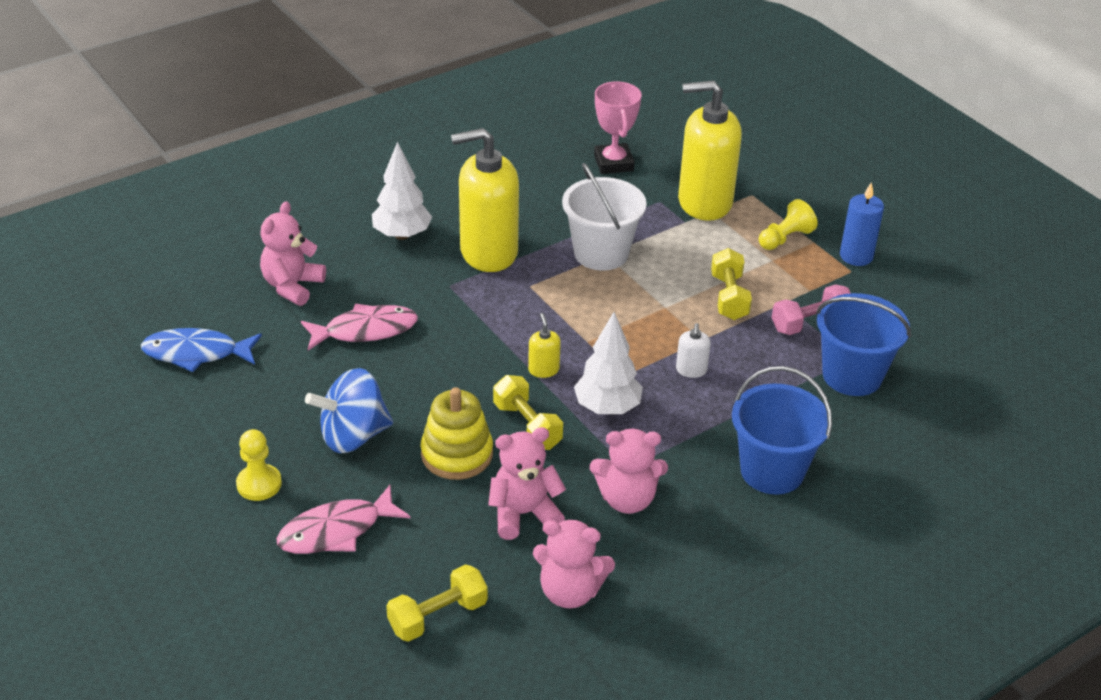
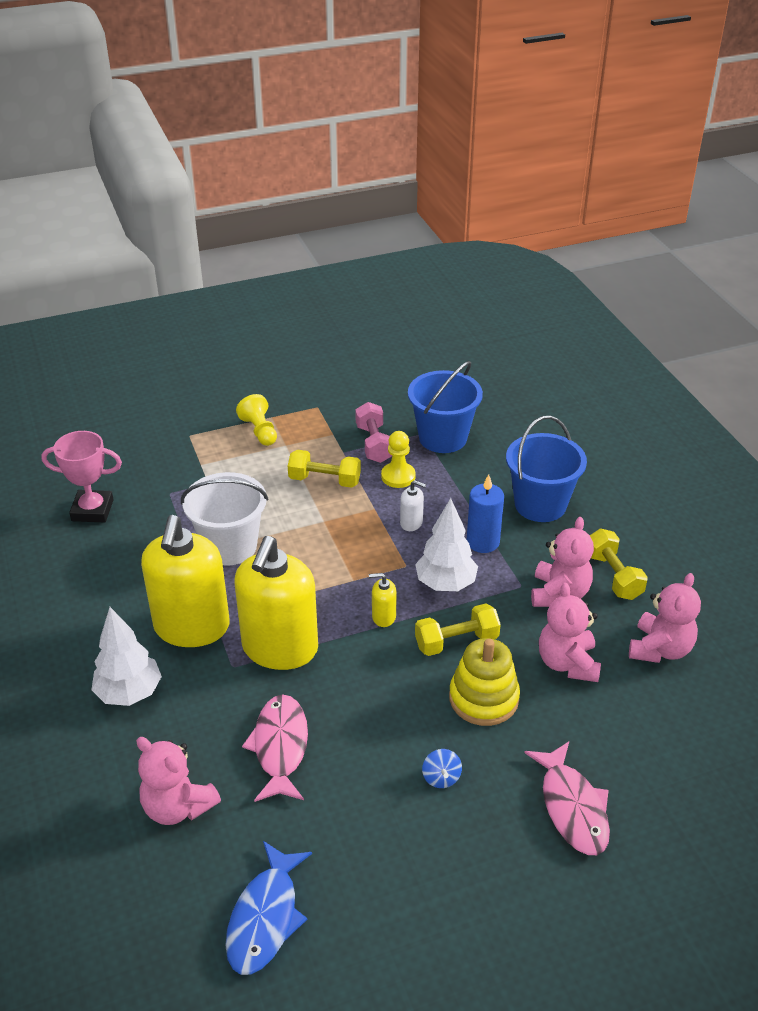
camera: 75 degrees left, 0 degrees up
yellow pawn [236,429,282,501] -> yellow pawn moved to [381,431,415,488]
blue spinning top [305,368,393,453] -> blue spinning top [422,749,462,788], size x0.44
yellow dumbbell [386,564,488,642] -> yellow dumbbell moved to [590,529,648,600]
yellow soap dispenser [678,80,742,221] -> yellow soap dispenser moved to [234,536,318,670]
blue candle [840,182,884,266] -> blue candle moved to [467,474,504,553]

